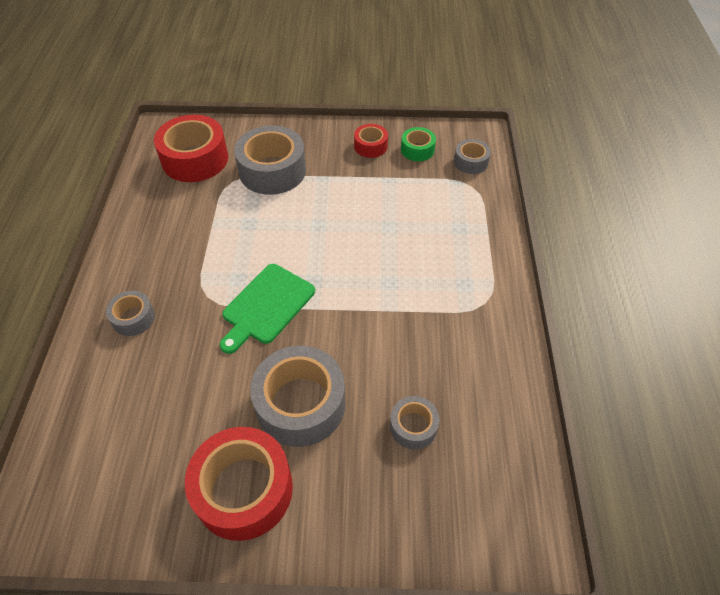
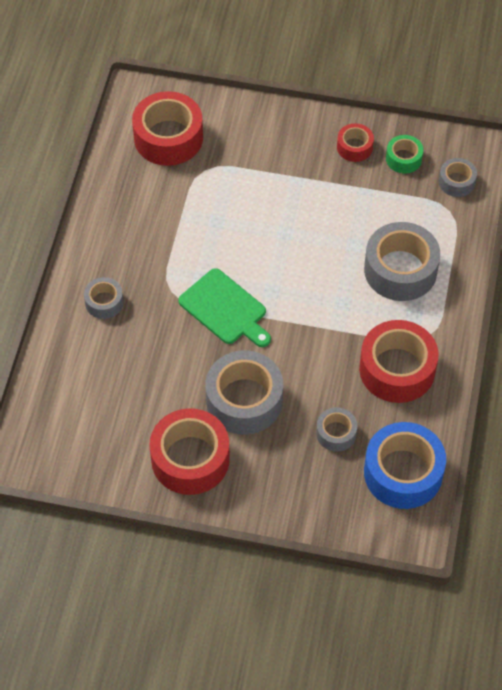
camera: 10 degrees right, 5 degrees up
green cutting board [220,264,315,354] -> green cutting board turned 90 degrees counterclockwise [178,268,271,347]
grey tape [234,125,306,195] -> grey tape moved to [364,222,440,301]
none -> red tape [359,320,439,403]
none -> blue tape [364,422,446,509]

